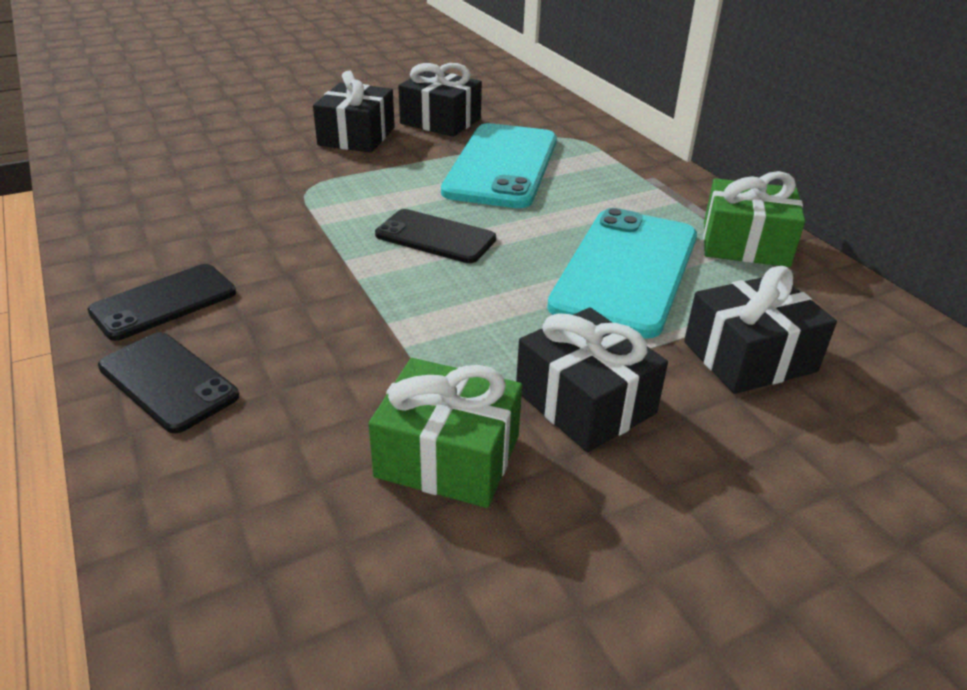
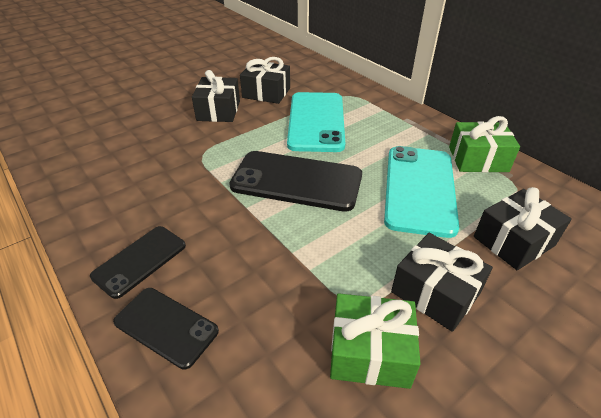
camera: 10 degrees left, 5 degrees up
black phone [375,209,496,263] -> black phone [229,151,362,212], size x1.74

